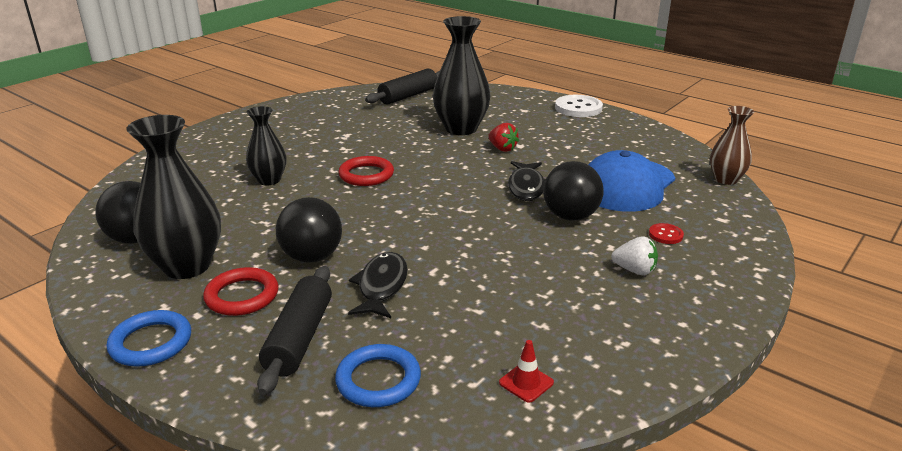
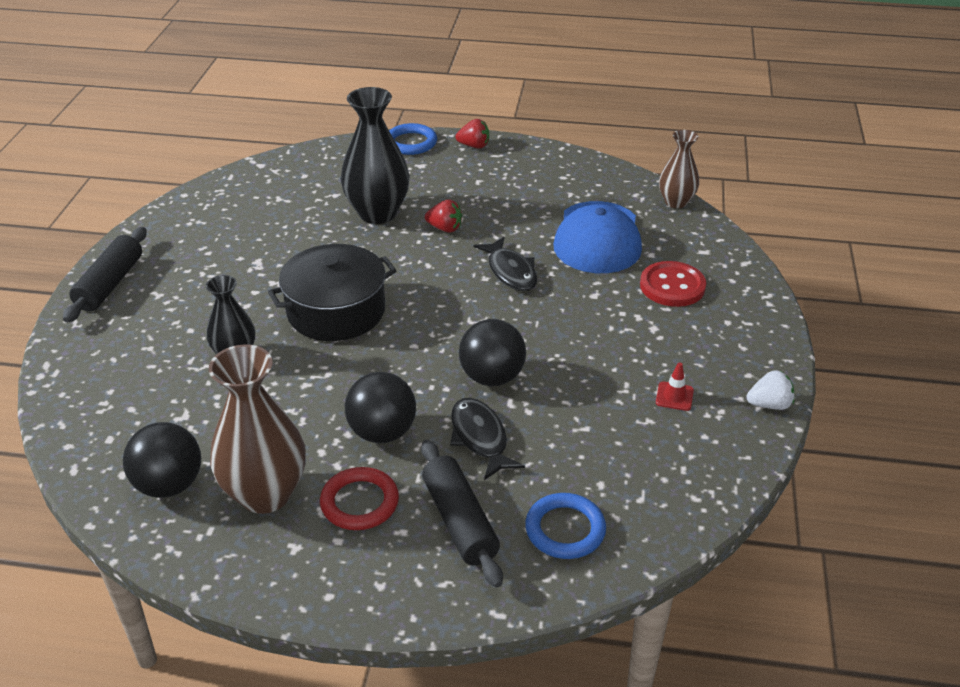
camera: 30 degrees left, 10 degrees up
blue ring [107,310,191,367] -> blue ring moved to [389,123,437,155]
black vase [126,115,221,279] -> brown vase [209,344,306,514]
red ring [339,156,394,186] -> black pot [268,244,397,341]
black rolling pin [365,69,440,105] -> black rolling pin moved to [63,227,147,323]
red traffic cone [499,340,554,403] -> red traffic cone moved to [656,362,694,411]
black ball [543,161,604,221] -> black ball moved to [459,319,526,386]
white button [555,95,603,117] -> red strawberry [455,119,489,148]
white strawberry [611,236,658,275] -> white strawberry moved to [747,370,794,410]
red button [649,223,684,244] -> red button [640,261,706,307], size x1.97

